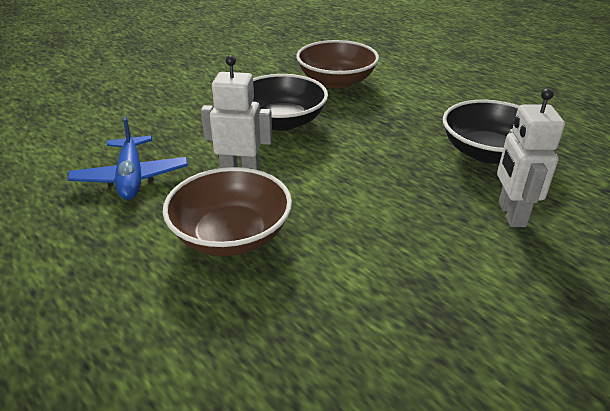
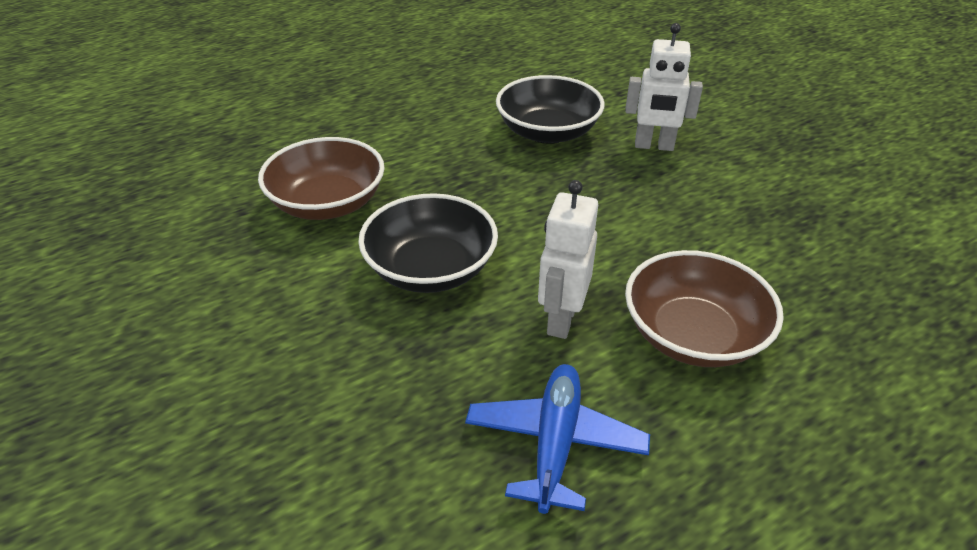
camera: 80 degrees left, 5 degrees up
blue plane [67,116,188,200] -> blue plane turned 75 degrees counterclockwise [465,364,650,514]

